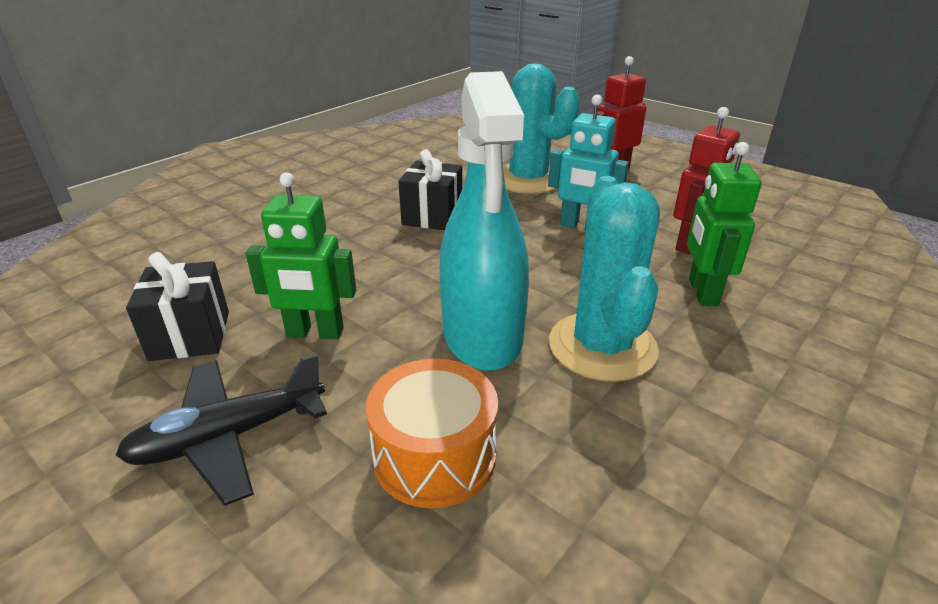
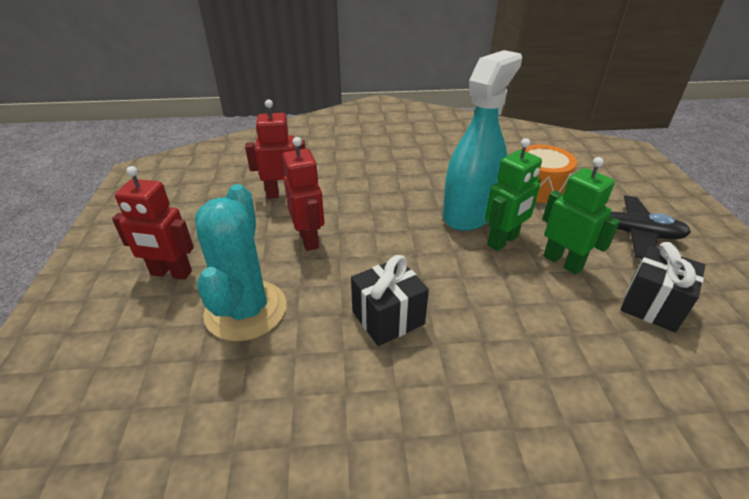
camera: 135 degrees left, 5 degrees up
turquoise robot [548,95,629,231] -> red robot [283,137,324,251]
turquoise cactus [549,176,660,382] -> none
green robot [687,142,762,306] -> green robot moved to [485,138,542,251]

